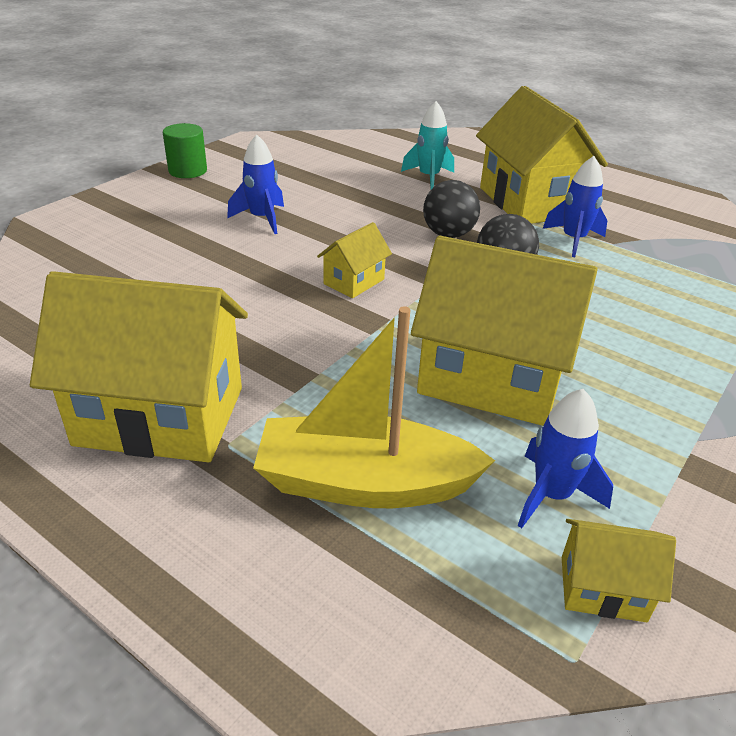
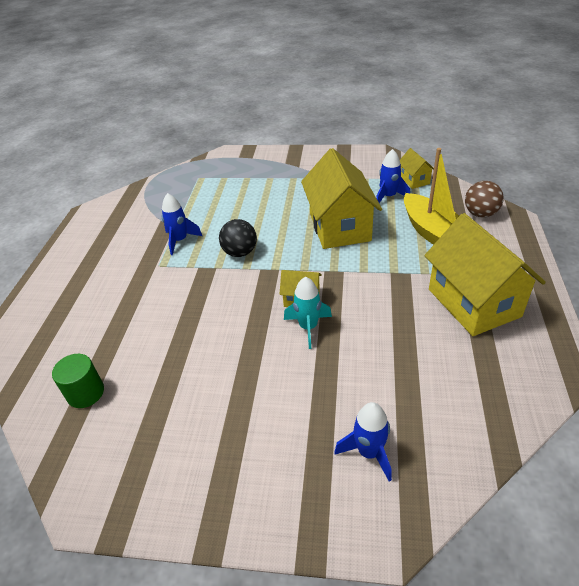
camera: 115 degrees left, 5 degrees up
green cylinder [163,123,207,178] -> green cylinder moved to [52,354,104,408]
blue rocket [227,135,284,234] -> blue rocket moved to [334,402,392,482]
turquoise rocket [401,101,454,189] -> turquoise rocket moved to [284,277,332,349]
black ball [423,180,480,238] -> none
yellow house [476,86,608,224] -> none
none -> brown ball [465,181,504,217]

